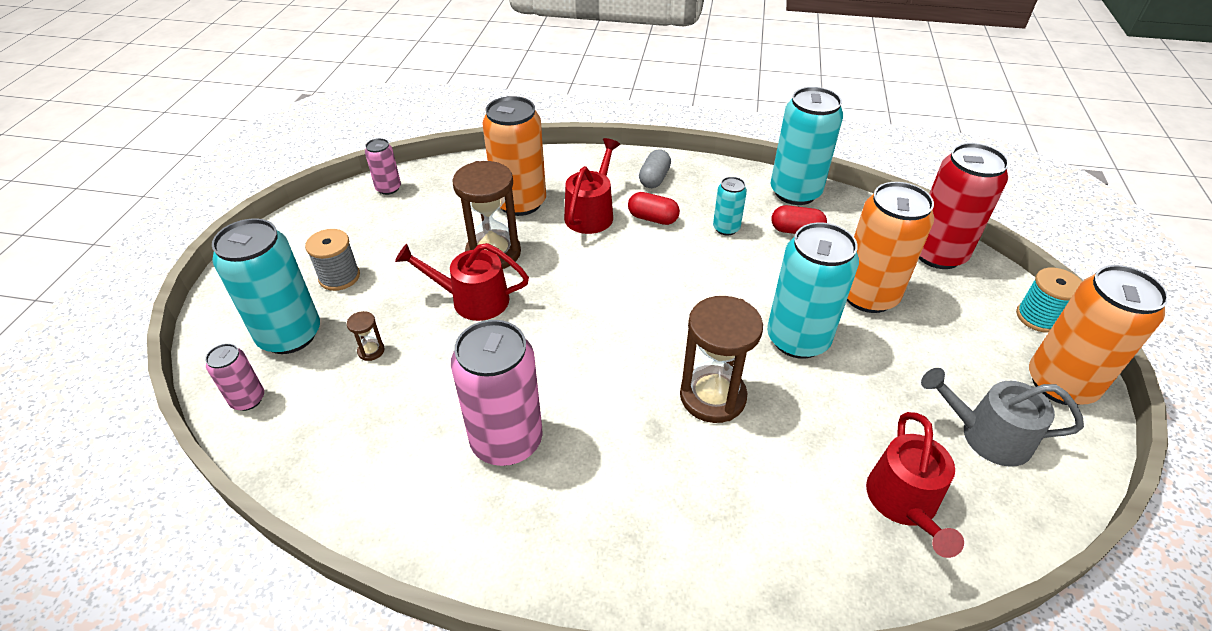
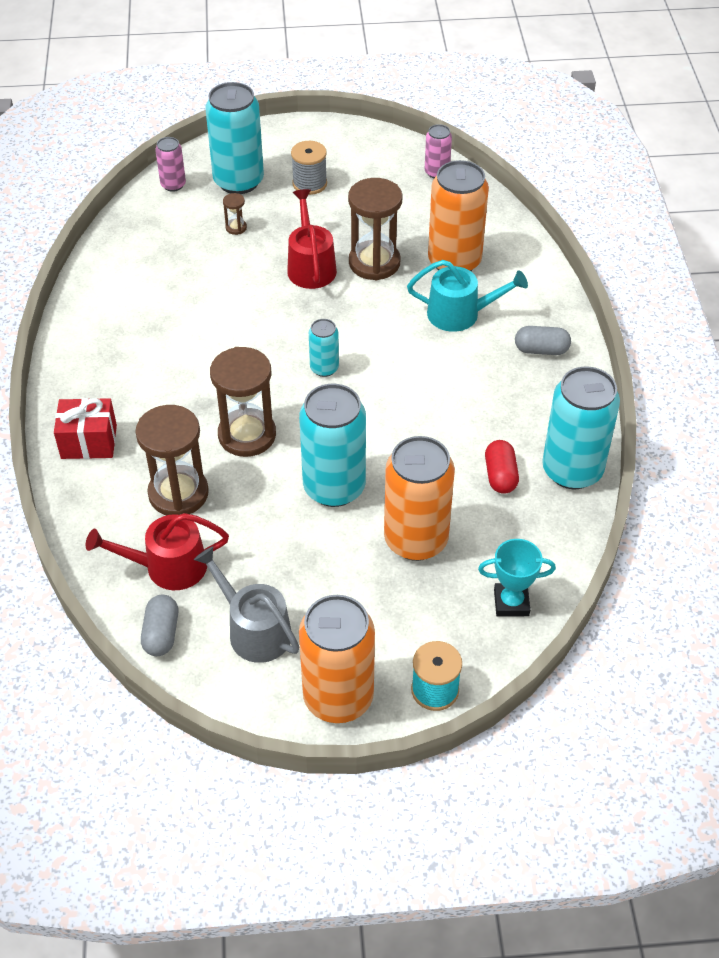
camera: 75 degrees right, 5 degrees up
pink can [451,320,543,466] -> none
red watering can [564,138,620,234] -> turquoise watering can [407,260,528,332]
red capsule [628,192,680,225] -> none
turquoise can [713,177,747,236] -> turquoise can moved to [309,319,339,377]
red can [919,143,1009,269] -> turquoise trophy [478,539,556,617]
grey watering can [921,368,1084,467] -> grey watering can turned 45 degrees counterclockwise [194,546,300,663]
none -> red gift [54,398,117,459]
none -> brown hourglass [135,405,209,515]
none -> grey capsule [141,595,178,656]

